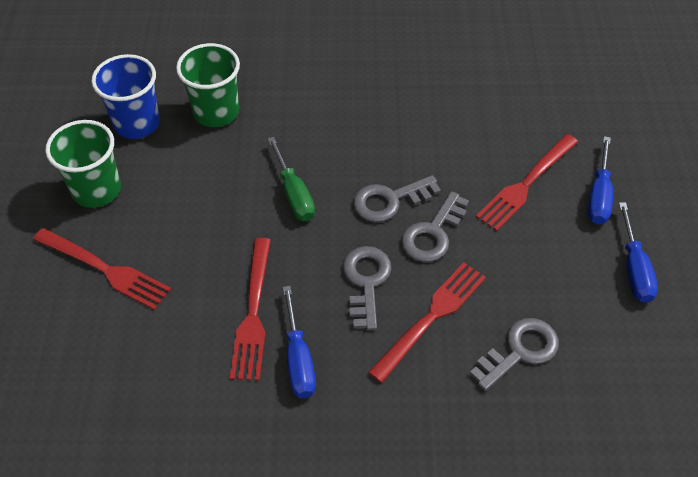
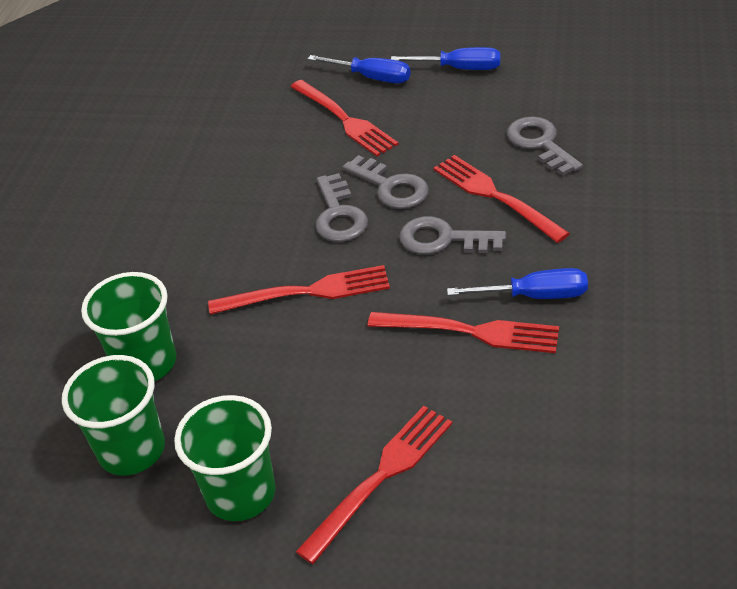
camera: 75 degrees left, 10 degrees down
blue cup [91,54,160,139] -> green cup [62,355,165,475]
green screwdriver [268,137,315,221] -> red fork [208,265,390,315]

